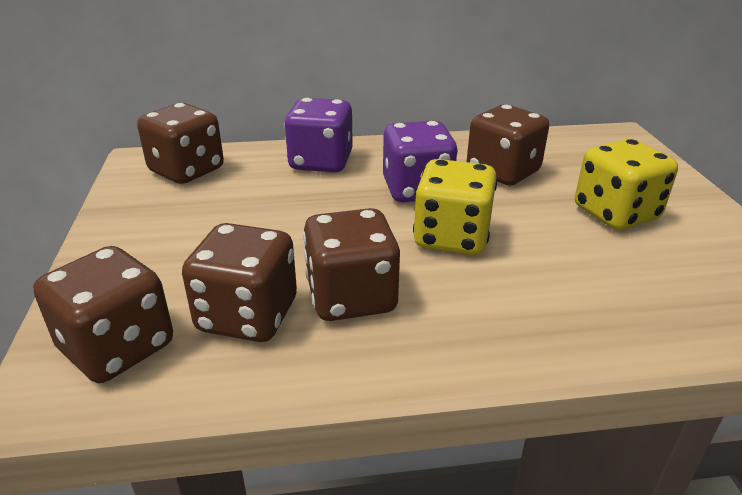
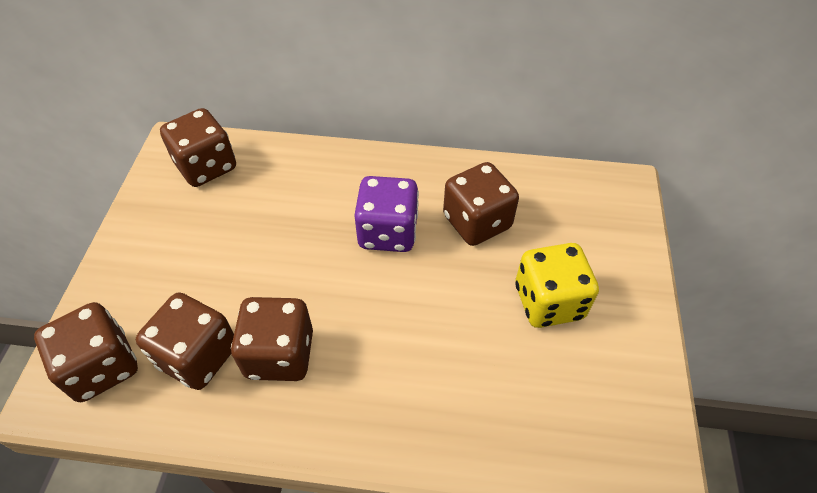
camera: 15 degrees right, 20 degrees up
purple dice [284,98,353,172] -> none
yellow dice [413,159,497,255] -> none

